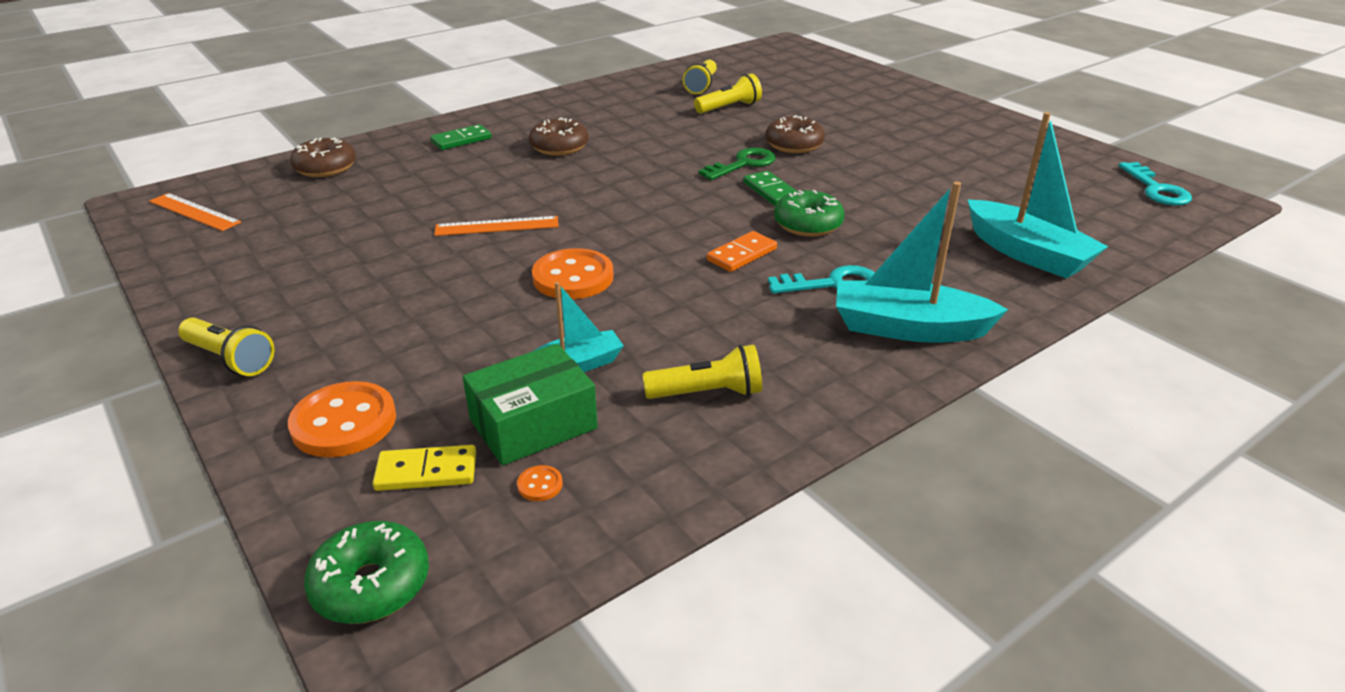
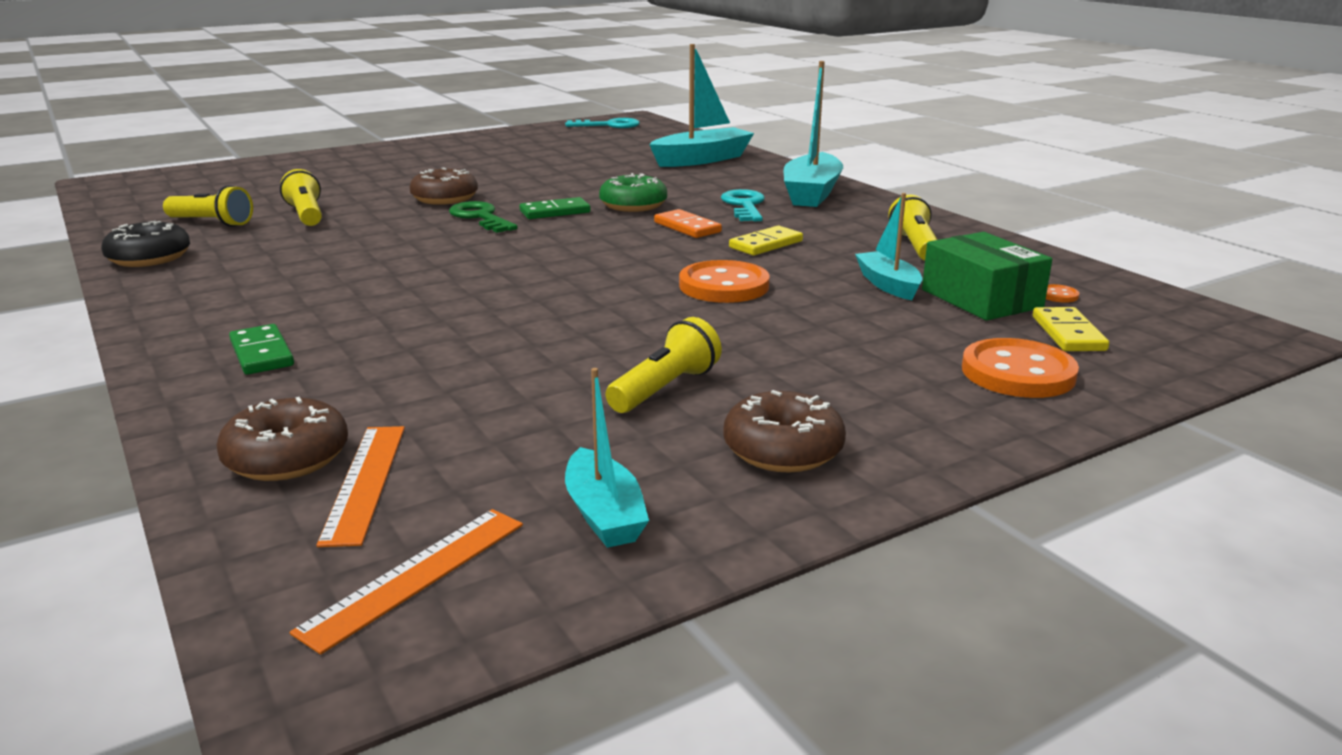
camera: 85 degrees left, 10 degrees down
yellow flashlight [178,318,274,376] -> yellow flashlight moved to [606,317,722,413]
green donut [304,521,429,624] -> none
orange ruler [434,216,559,236] -> orange ruler moved to [316,426,405,547]
brown donut [529,117,589,156] -> brown donut moved to [723,390,846,472]
none -> black donut [101,221,190,267]
none -> turquoise boat [565,368,649,548]
none -> yellow domino [729,226,803,256]

